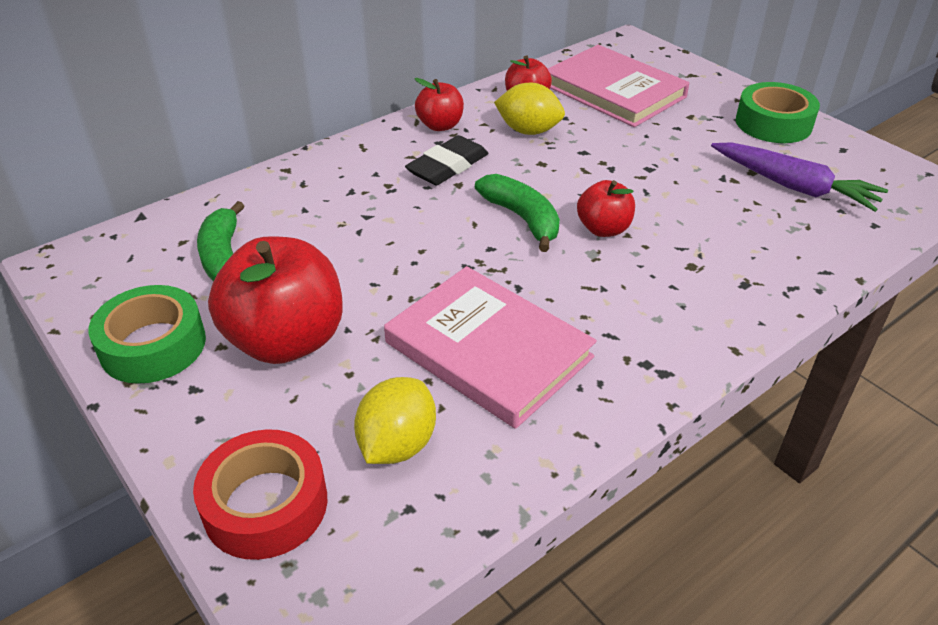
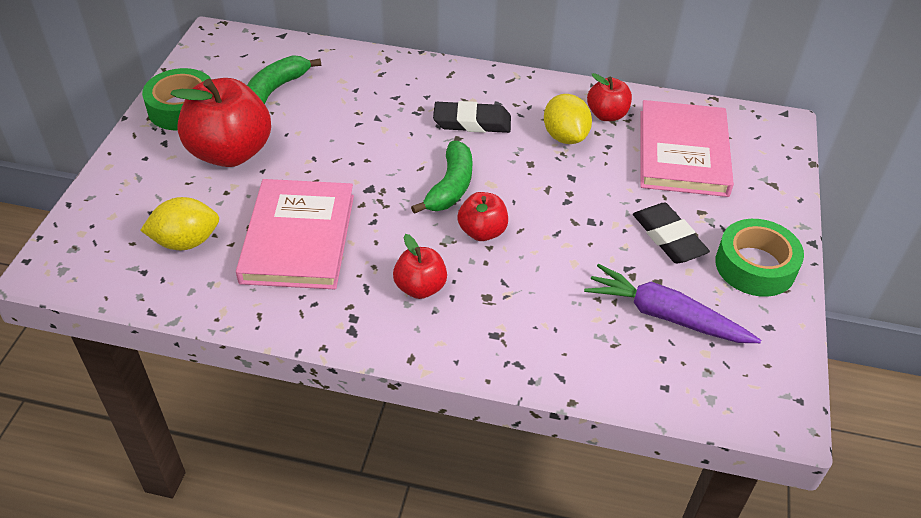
camera: 50 degrees right, 5 degrees up
red tape [193,429,327,560] -> none
red apple [415,78,464,131] -> red apple moved to [393,234,447,299]
purple carrot [711,142,888,212] -> purple carrot turned 120 degrees clockwise [584,264,761,343]
none -> black eraser [633,203,710,263]

